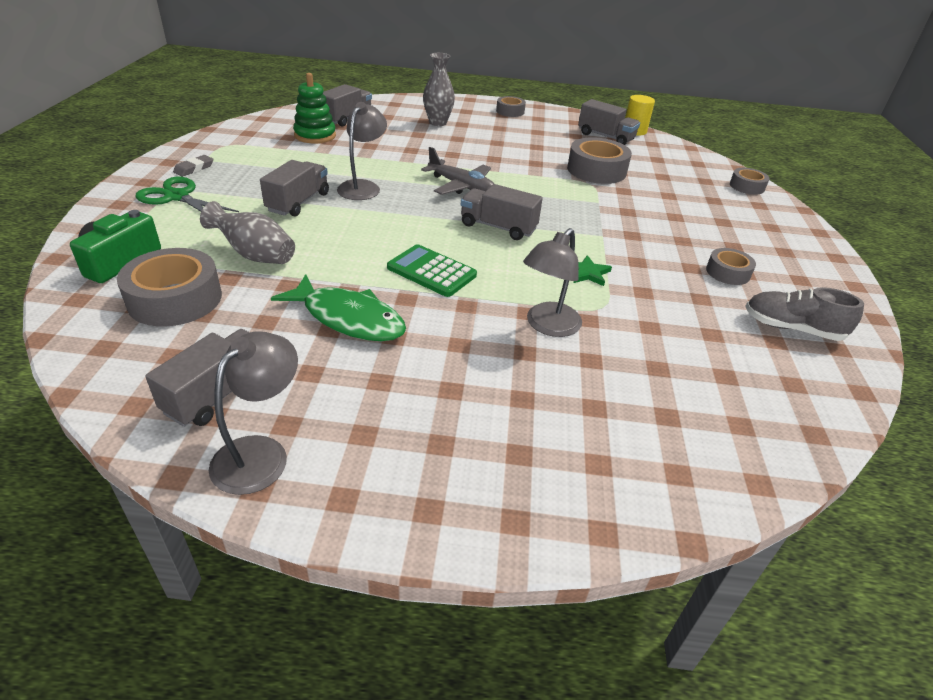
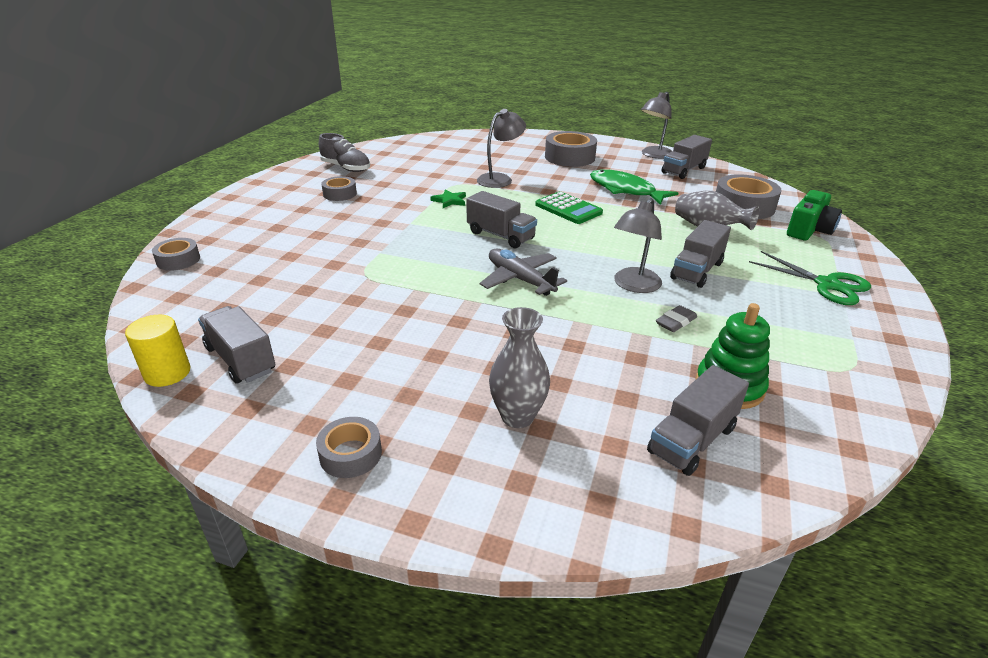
camera: 165 degrees left, 5 degrees down
grey eraser [173,155,213,177] -> grey eraser moved to [656,305,697,332]
grey tape [567,137,632,184] -> grey tape moved to [545,131,597,167]

